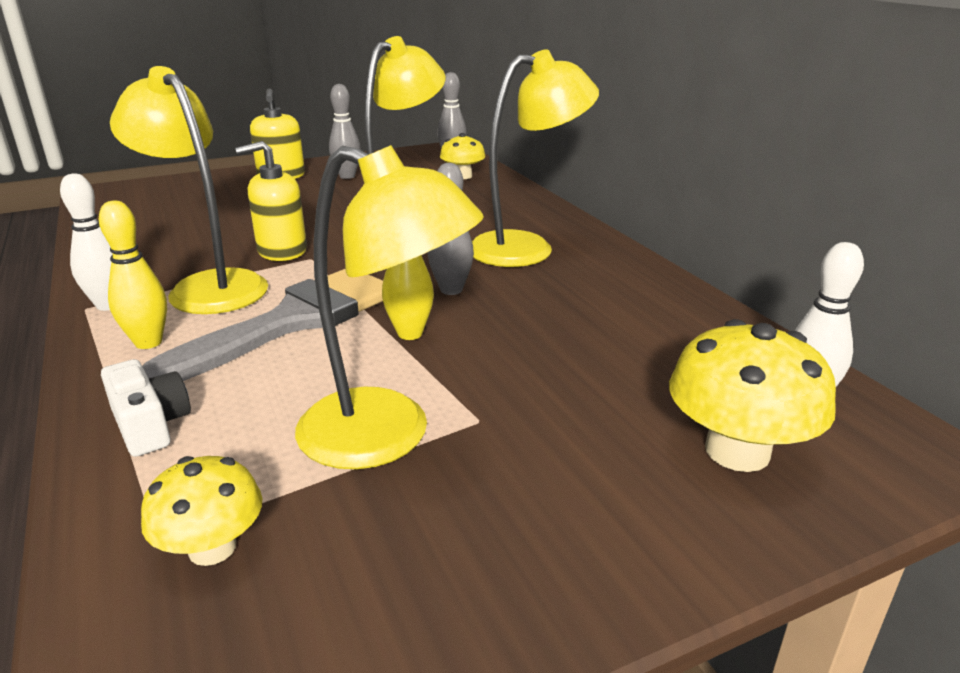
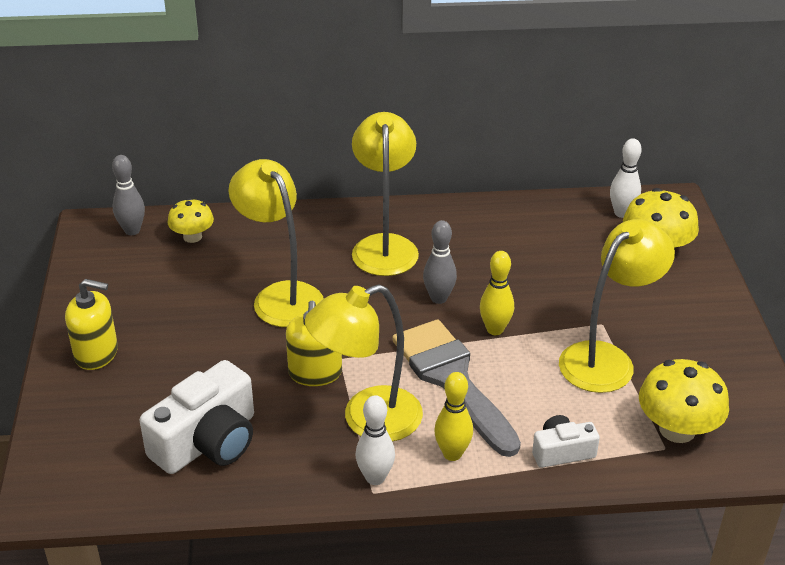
camera: 70 degrees left, 10 degrees up
yellow mushroom [141,456,262,566] -> yellow mushroom [639,359,729,443], size x1.61
grey bowling pin [329,84,361,179] -> none
none -> white camera [140,360,254,474]

